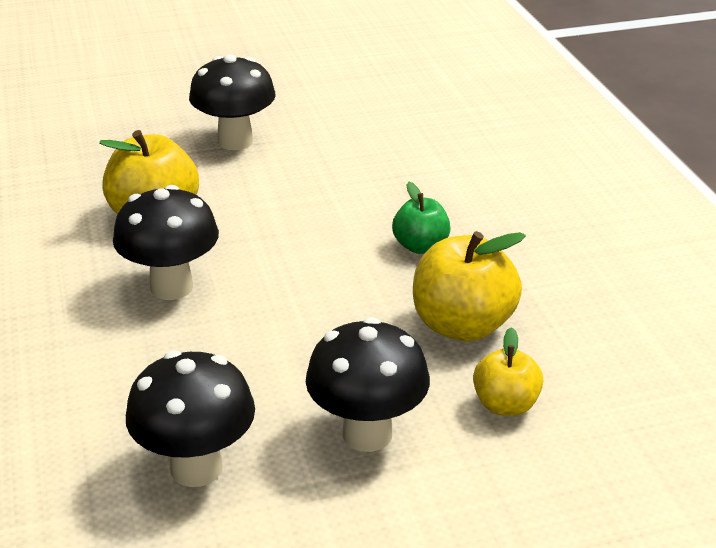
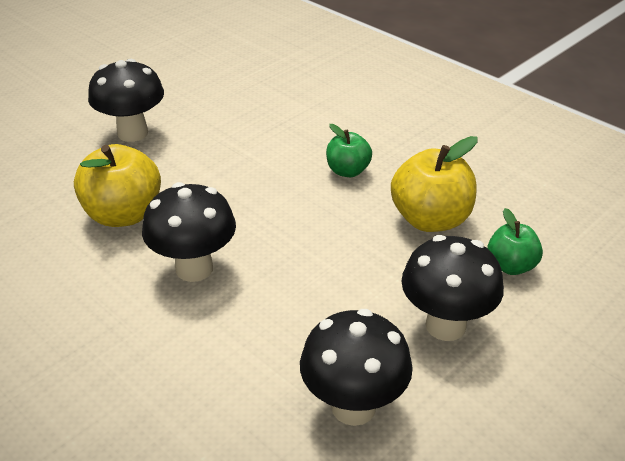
camera: 30 degrees left, 5 degrees up
yellow apple [473,327,543,416] -> green apple [487,208,543,275]

